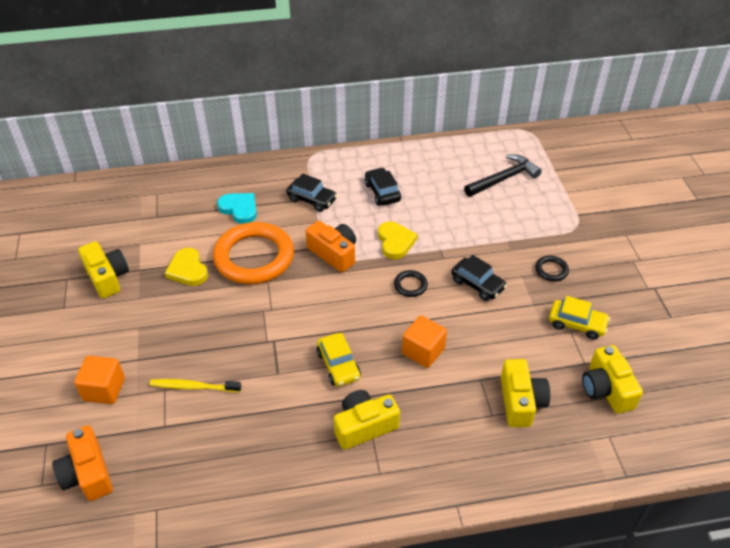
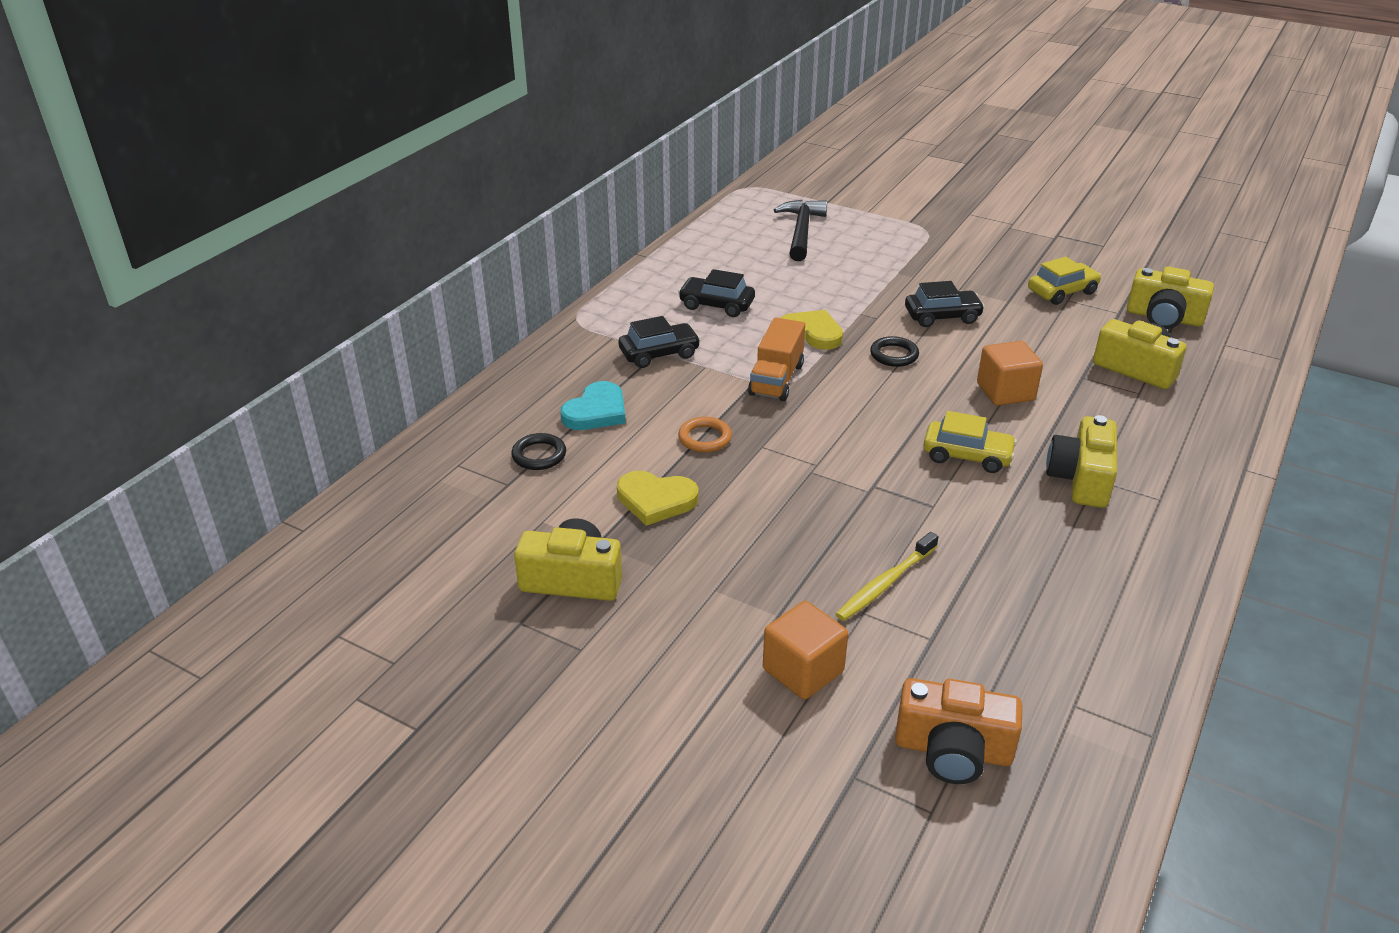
camera: 50 degrees left, 10 degrees down
orange ring [213,222,294,284] -> orange ring [678,417,732,452], size x0.41
turquoise heart [217,193,257,224] -> turquoise heart turned 135 degrees clockwise [560,381,626,430]
orange camera [306,221,356,272] -> orange truck [748,317,805,401]
black ring [535,256,569,282] -> black ring moved to [511,433,566,470]

